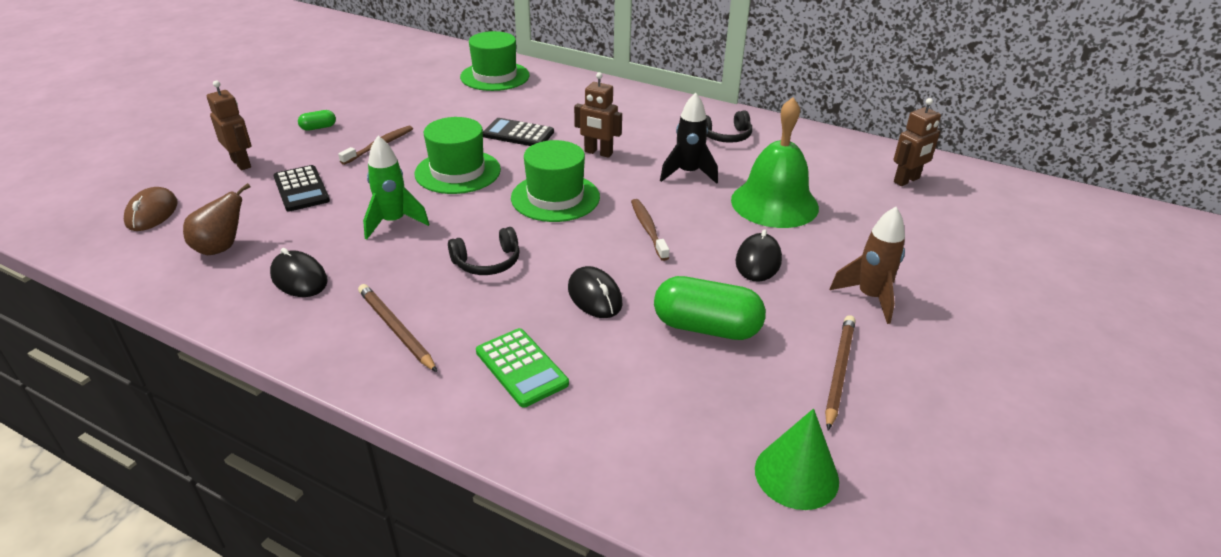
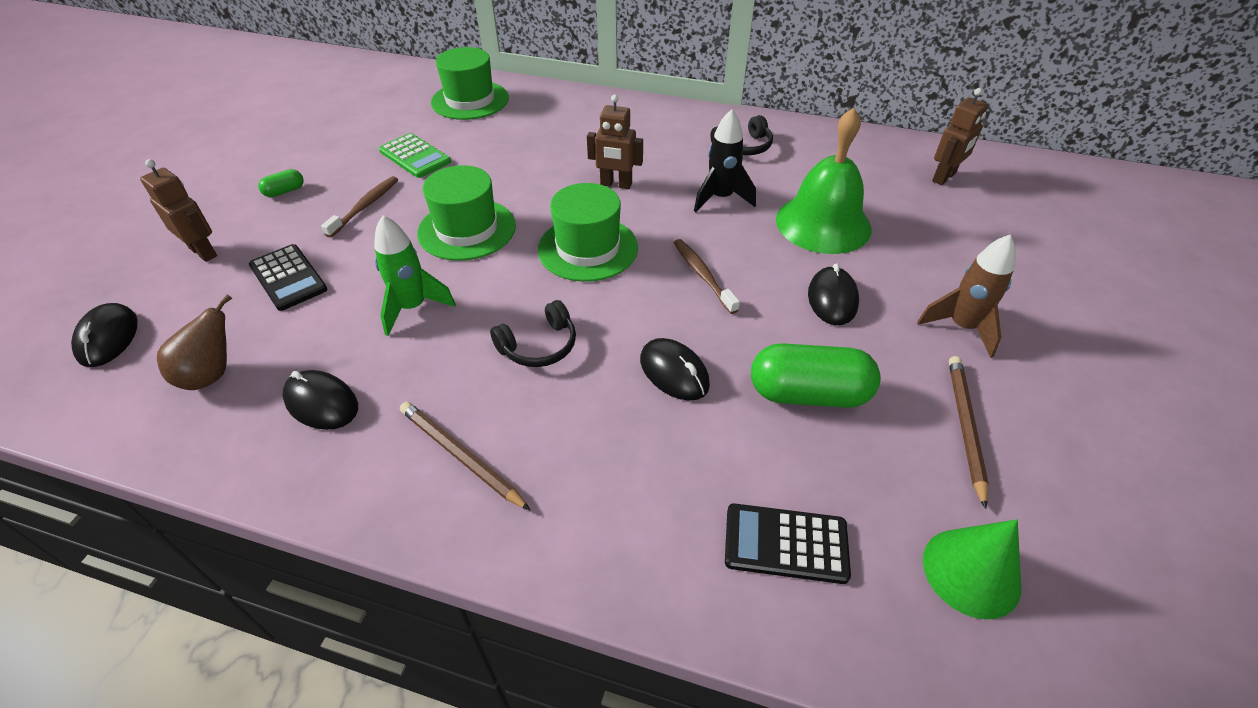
camera: 10 degrees left, 10 degrees up
brown mouse [124,187,177,231] -> black mouse [71,303,138,367]
green calculator [476,328,569,408] -> green calculator moved to [379,133,451,178]
black calculator [483,118,554,146] -> black calculator moved to [725,503,851,584]

